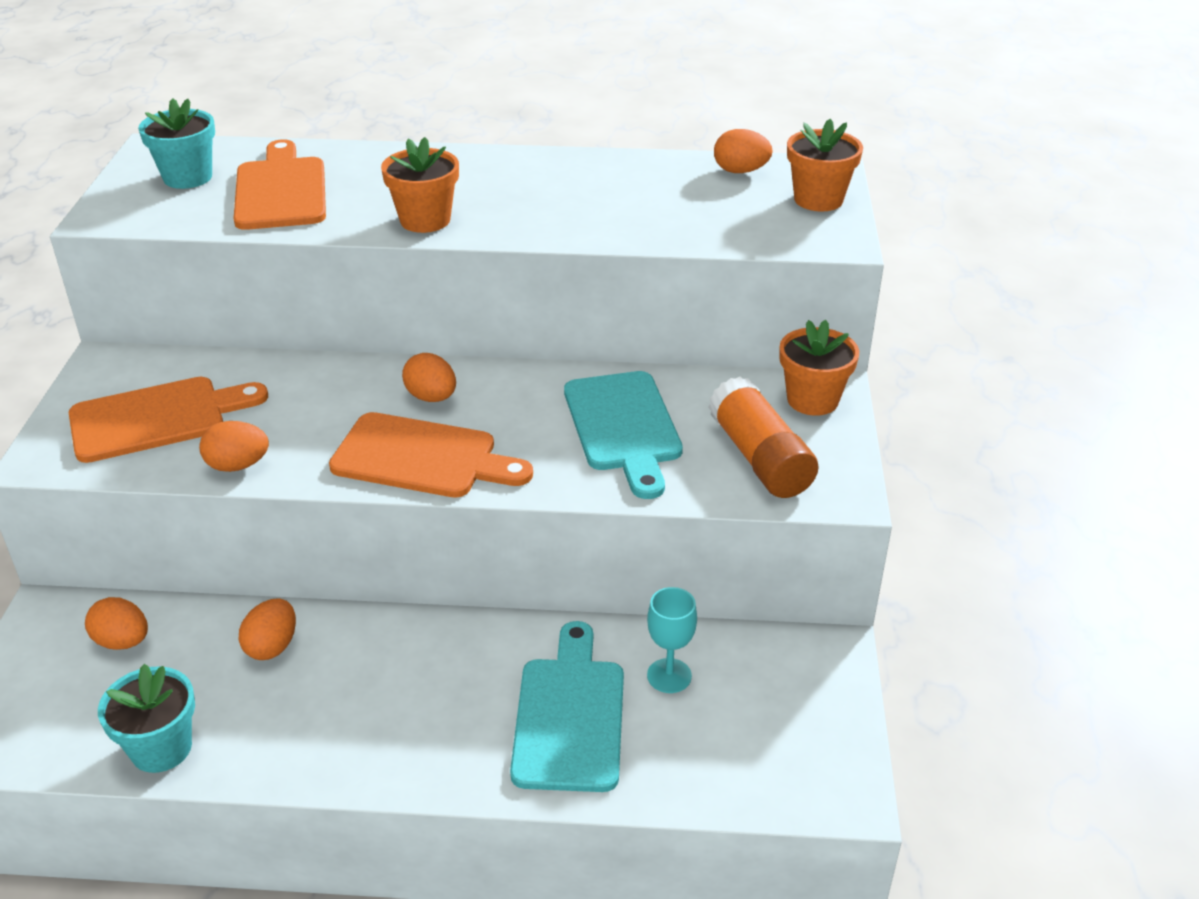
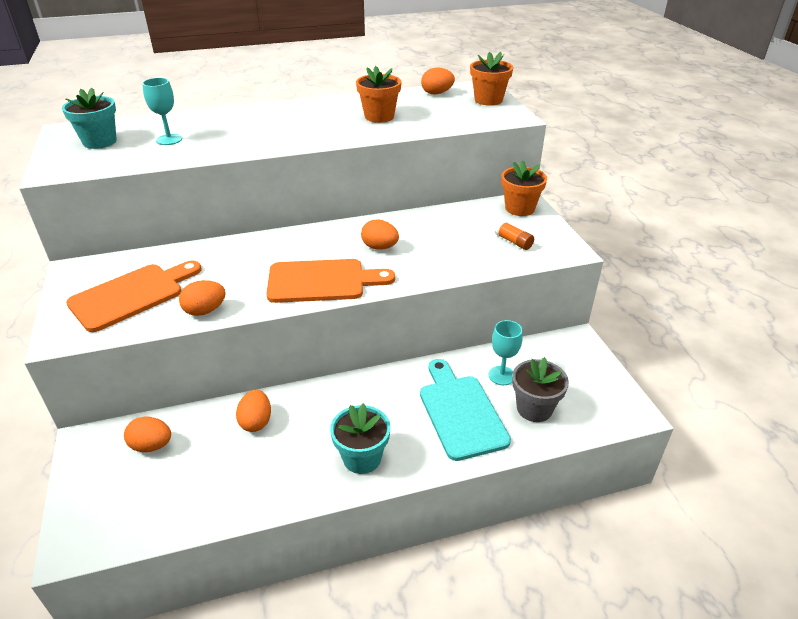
camera: 20 degrees left, 0 degrees up
turquoise flower pot [98,664,195,773] -> turquoise flower pot moved to [330,403,391,474]
orange cutting board [234,139,326,230] -> turquoise goblet [142,78,182,145]
orange flower pot [381,137,459,233] -> orange flower pot moved to [356,66,401,123]
orange egg [402,353,456,402] -> orange egg moved to [361,219,399,250]
turquoise cutting board [564,371,683,499] -> none
orange glue stick [708,377,819,498] -> orange glue stick [494,220,534,250], size x0.50
none -> grey flower pot [512,357,569,422]

